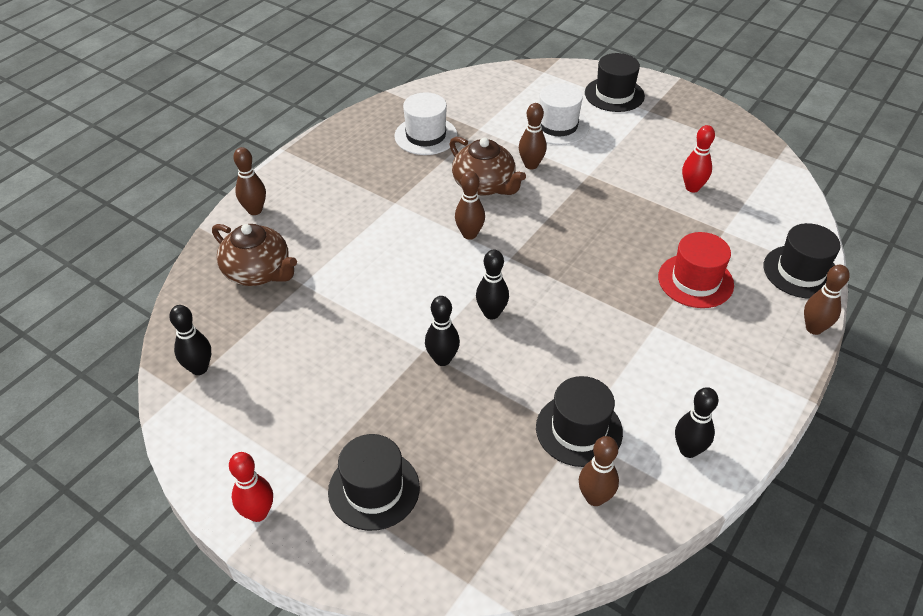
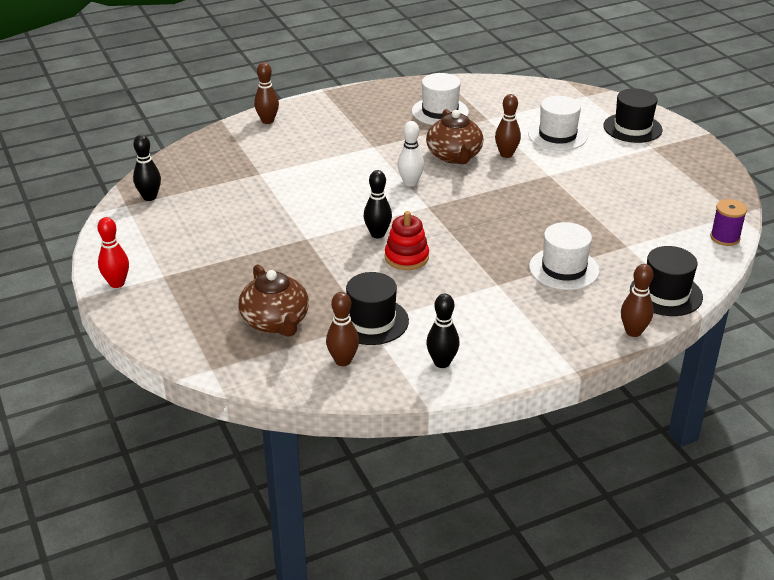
camera: 30 degrees right, 10 degrees down
brown teapot [212,224,297,286] -> brown teapot moved to [239,264,309,337]
black hat [328,434,420,531] -> none
black bowling pin [425,296,460,366] -> none
brown bowling pin [455,171,485,240] -> white bowling pin [397,121,424,186]
red hat [658,232,734,308] -> white hat [529,222,600,290]
red bowling pin [682,125,715,193] -> none
none -> red stacking toy [385,211,429,270]
none -> purple spool [710,199,747,246]

